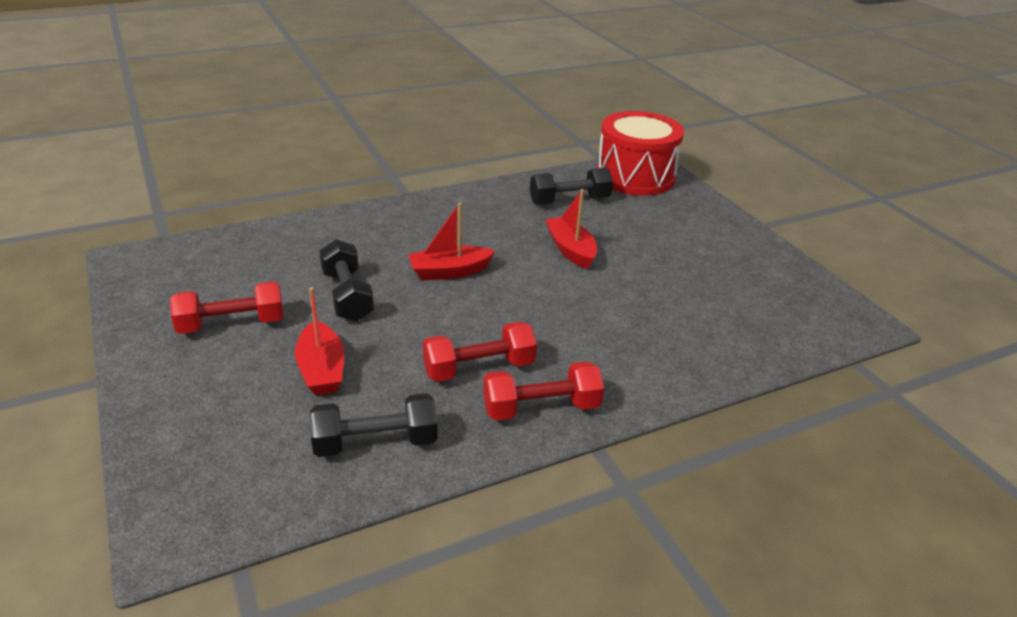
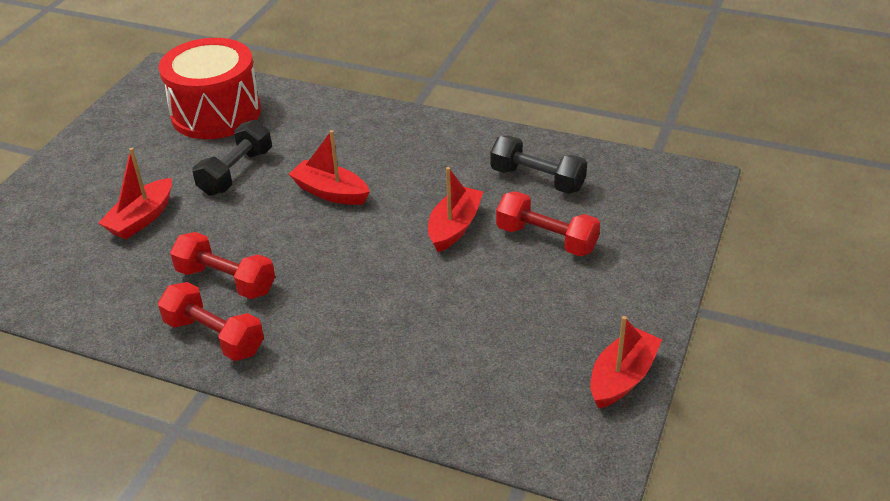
camera: 50 degrees right, 5 degrees up
red dumbbell [170,281,284,334] -> red dumbbell moved to [496,191,600,256]
black dumbbell [309,393,437,457] -> none
red drum [597,111,684,196] -> red drum moved to [159,38,261,139]
none -> red boat [590,316,662,409]

